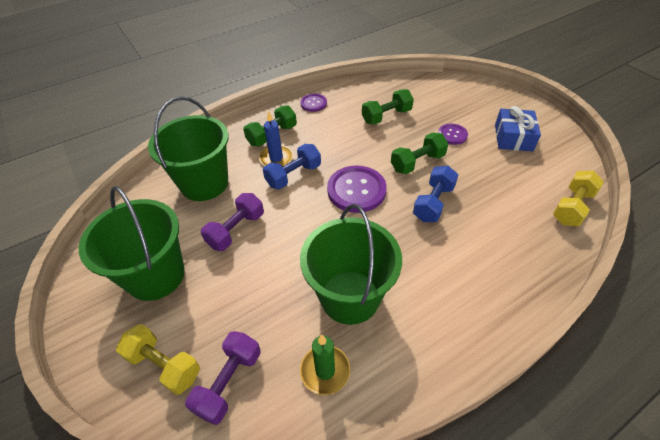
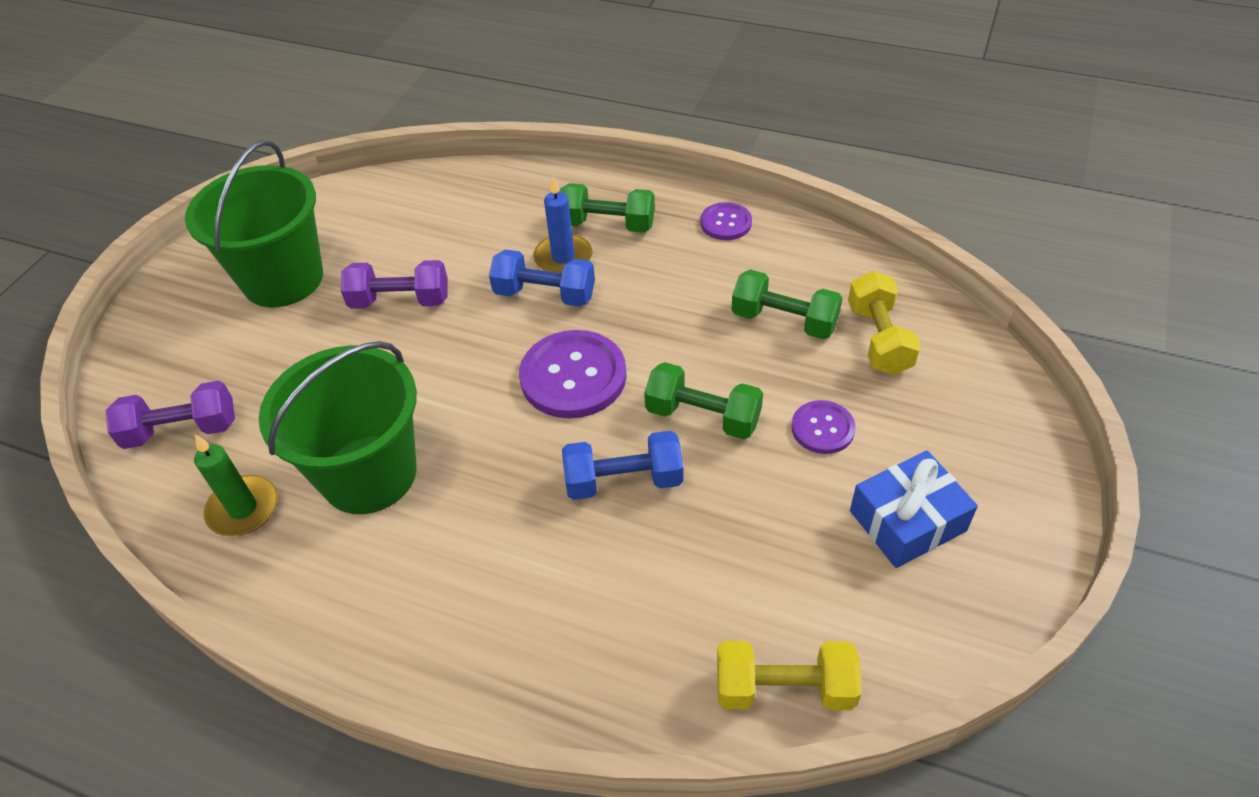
camera: 55 degrees right, 0 degrees up
yellow dumbbell [116,324,200,395] -> yellow dumbbell moved to [848,271,921,375]
green bucket [148,97,229,201] -> none

